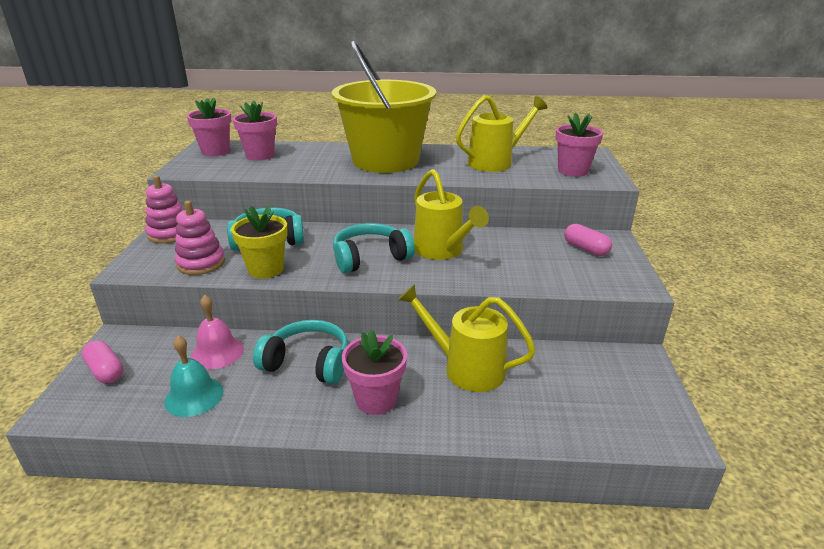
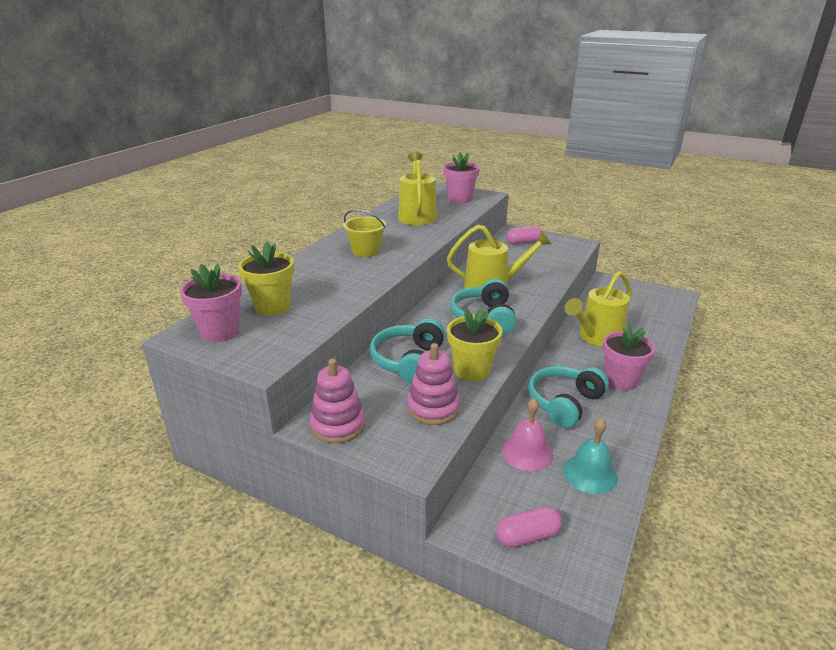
camera: 65 degrees left, 0 degrees up
pink flower pot [233,100,277,161] -> yellow flower pot [238,241,294,316]
yellow bucket [331,40,436,173] -> yellow bucket [344,209,386,257], size x0.41

